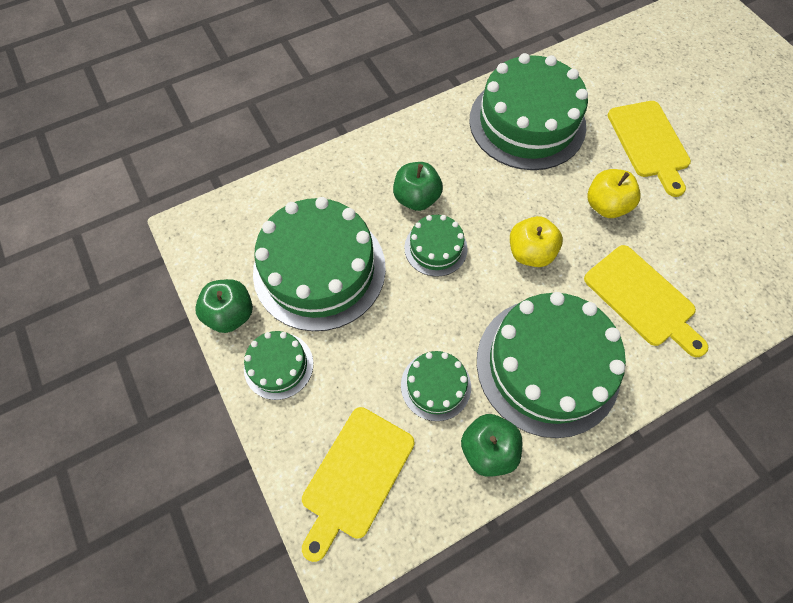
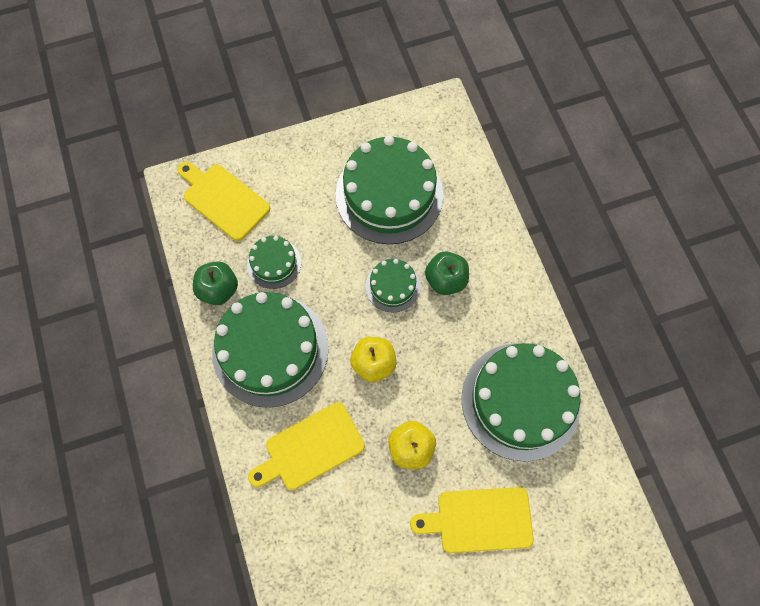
camera: 100 degrees right, 5 degrees up
green apple [195,279,253,333] -> none
green cake [244,331,313,400] -> none

